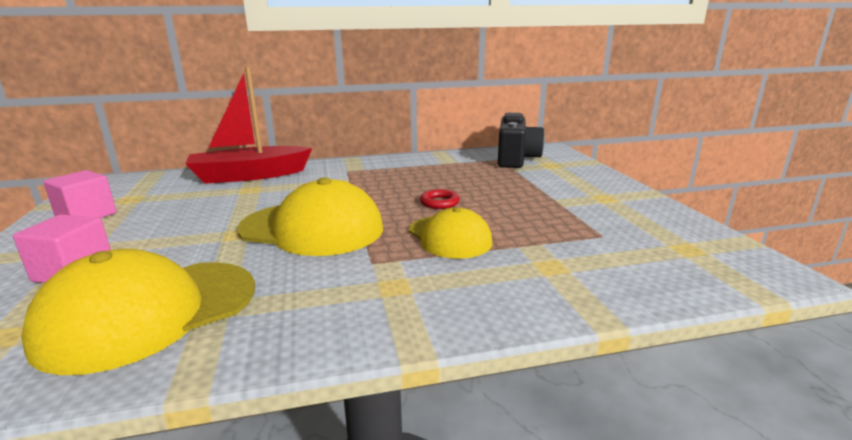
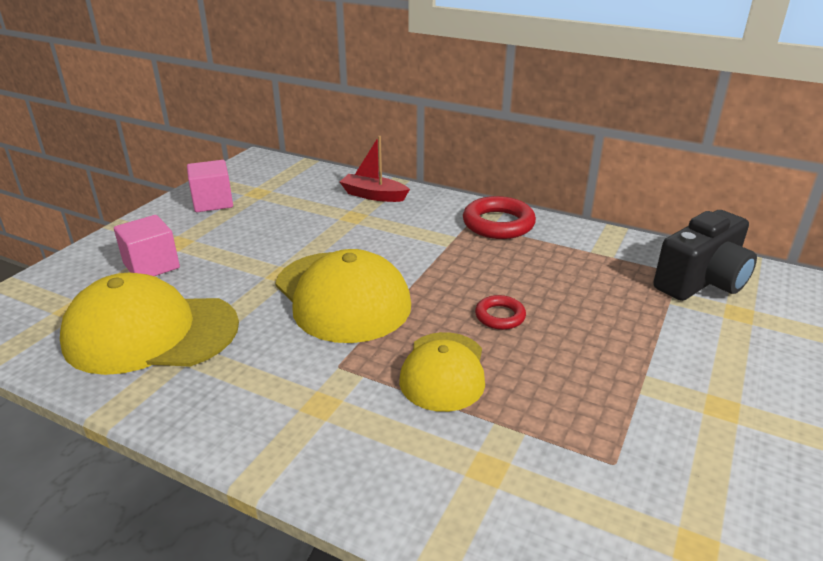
camera: 40 degrees right, 10 degrees up
red boat [185,67,312,184] -> red boat [340,136,410,202], size x0.55
none -> red ring [463,196,536,239]

